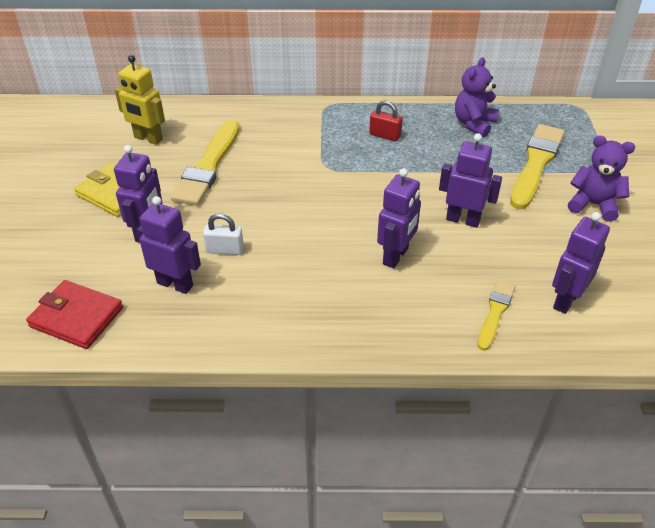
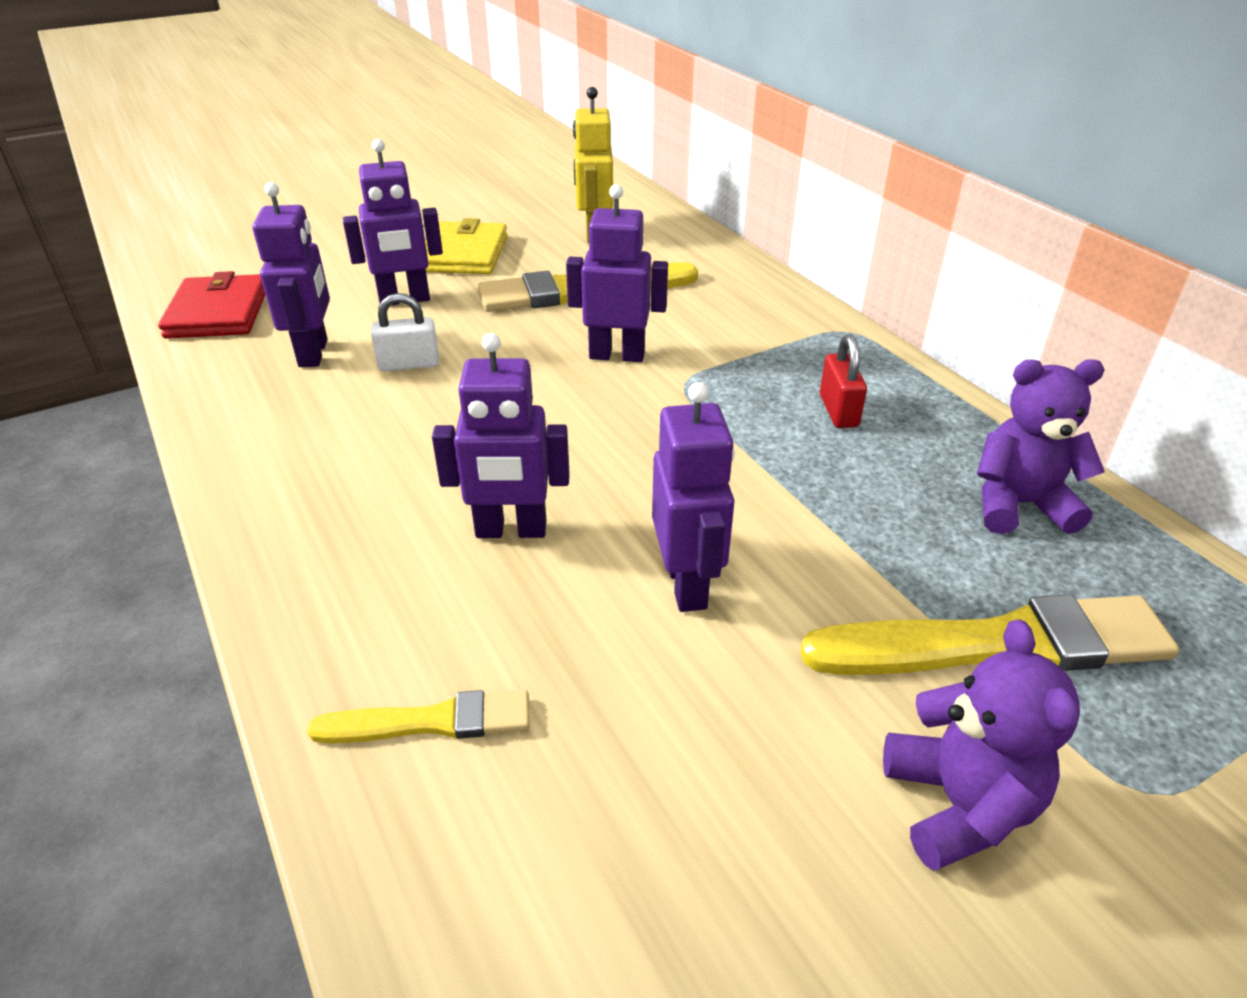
camera: 60 degrees right, 5 degrees down
white padlock [203,213,244,255] -> white padlock turned 75 degrees counterclockwise [371,293,439,371]
purple robot [552,212,610,314] -> purple robot moved to [566,184,668,362]

